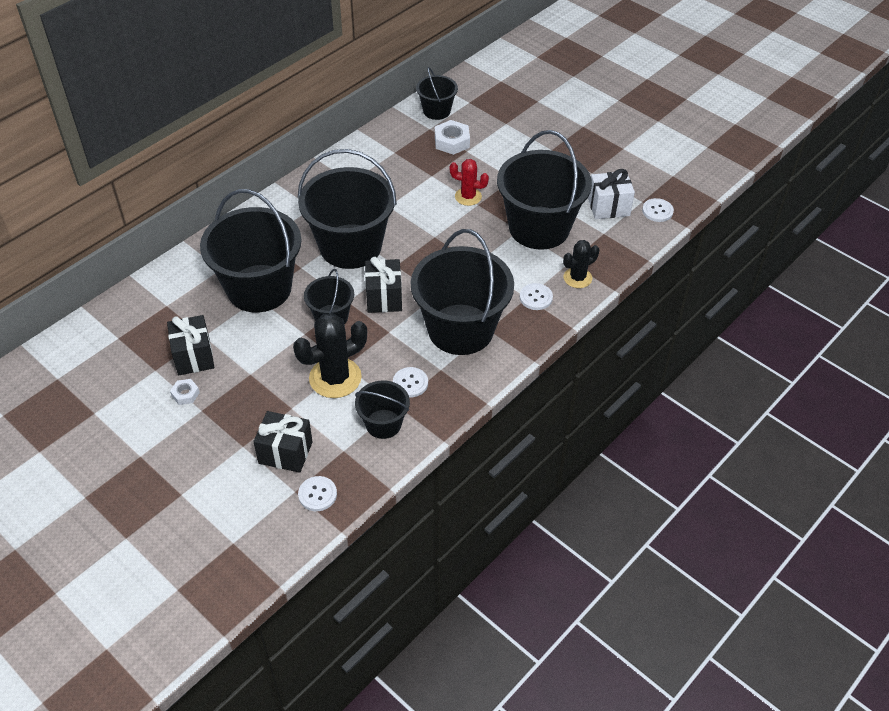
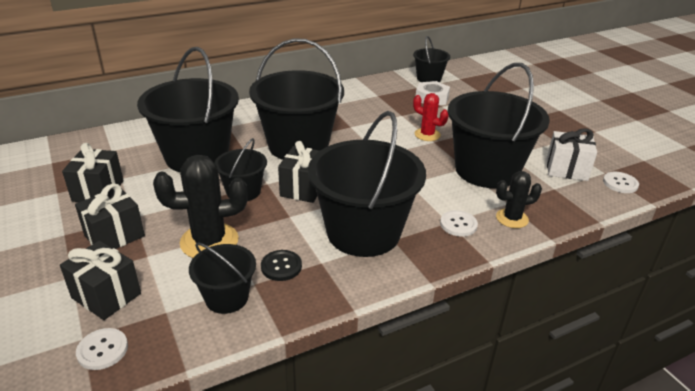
camera: 20 degrees right, 15 degrees down
white nut [170,379,200,405] -> none
white button [393,367,428,398] -> black button [261,250,302,281]
none -> black gift [75,183,145,249]

